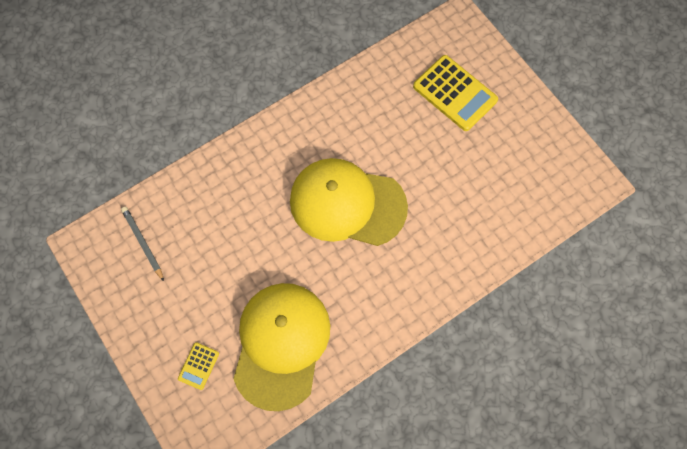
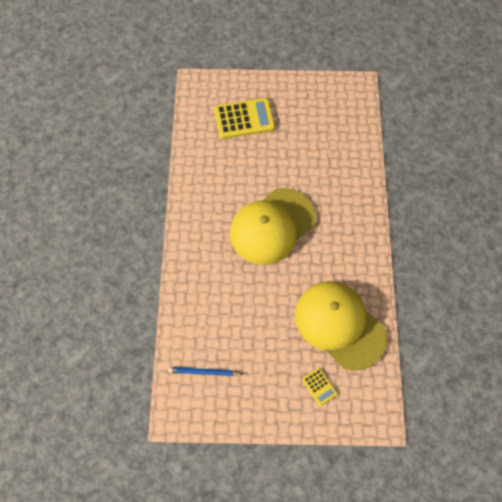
camera: 55 degrees left, 5 degrees down
grey pencil [121,207,164,281] -> blue pencil [168,367,243,376]

